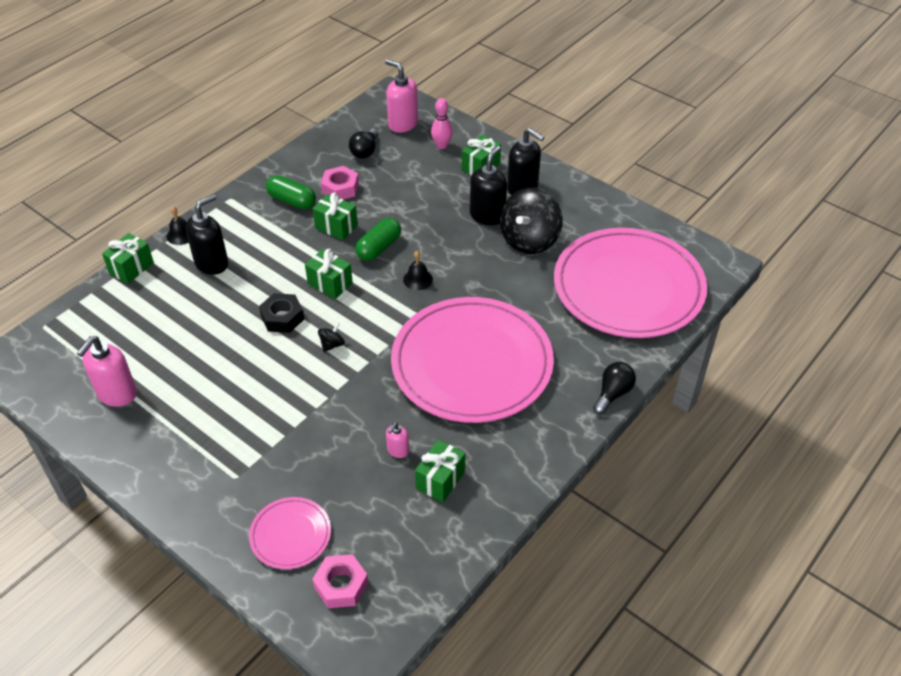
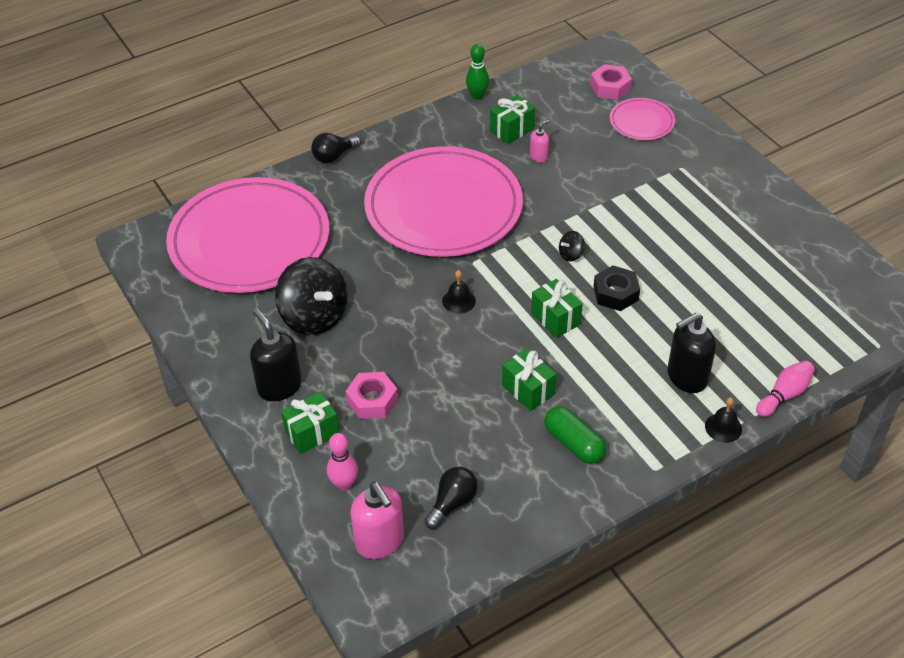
camera: 160 degrees left, 0 degrees up
pink soap dispenser [77,336,137,407] -> none
green gift [102,233,154,284] -> pink bowling pin [756,360,815,417]
pink nut [321,166,359,200] -> pink nut moved to [346,372,398,419]
green capsule [355,218,401,261] -> none
black soap dispenser [470,146,507,225] -> none
black spinning top [500,188,563,254] -> black spinning top turned 90 degrees clockwise [275,257,348,335]
none -> green bowling pin [466,44,489,100]

